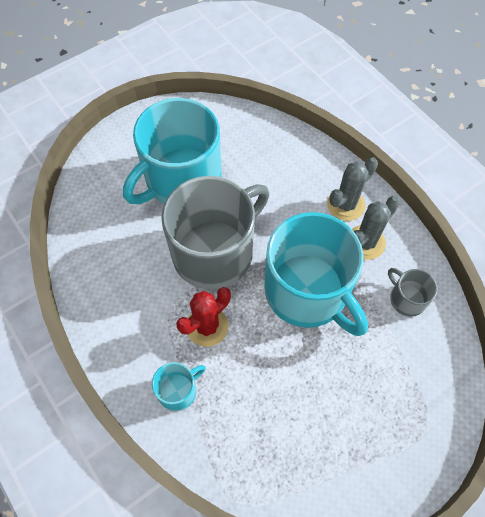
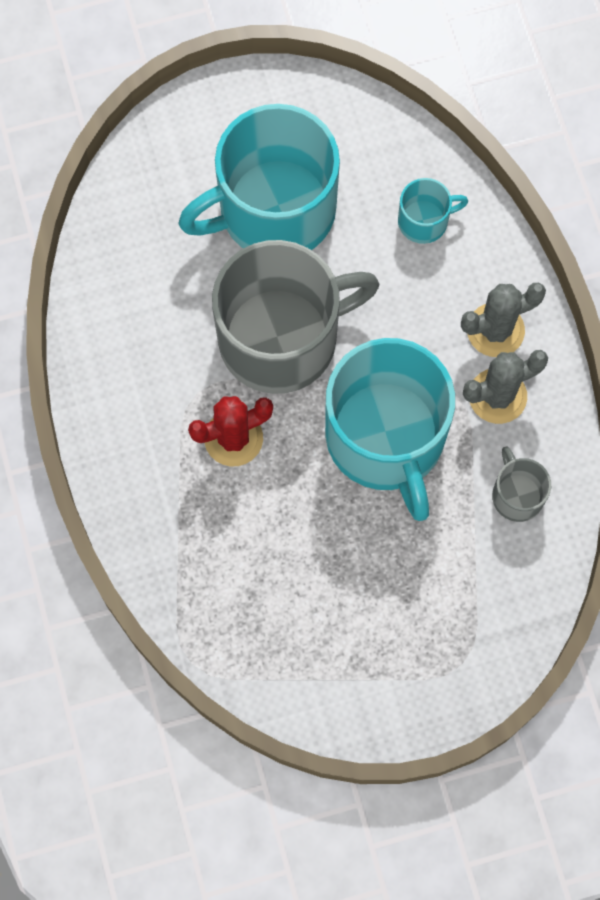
camera: 20 degrees right, 10 degrees up
turquoise mug [152,362,206,411] -> turquoise mug moved to [398,178,468,244]

